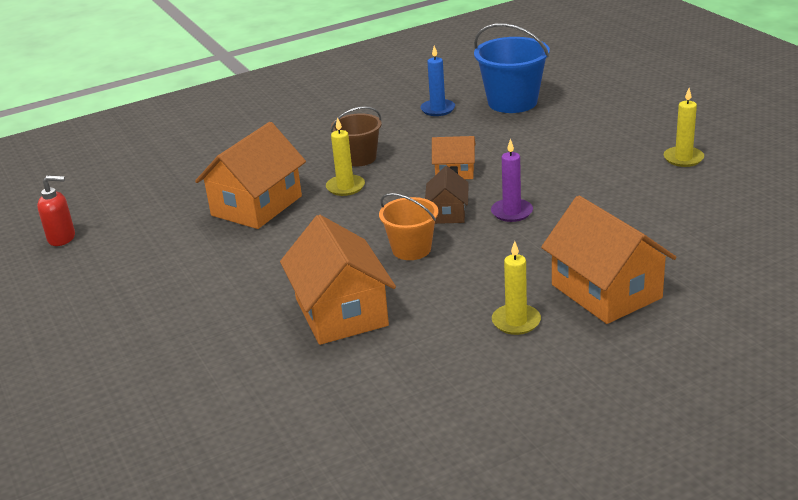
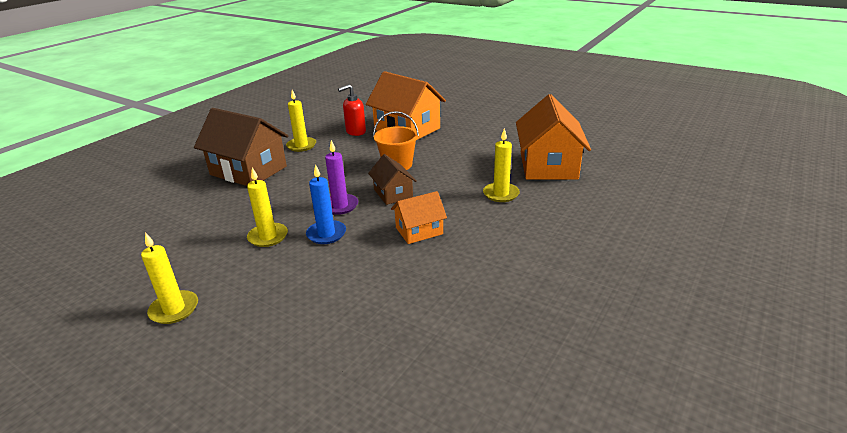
camera: 150 degrees right, 0 degrees up
red soap dispenser [37,176,75,246] -> red soap dispenser moved to [338,84,366,136]
brown bucket [331,106,382,166] -> none
blue candle [420,46,455,116] -> blue candle moved to [306,164,346,244]
blue bucket [474,23,550,113] -> none
orange house [541,196,677,324] -> brown house [194,108,288,186]
none -> yellow candle [247,167,288,247]

